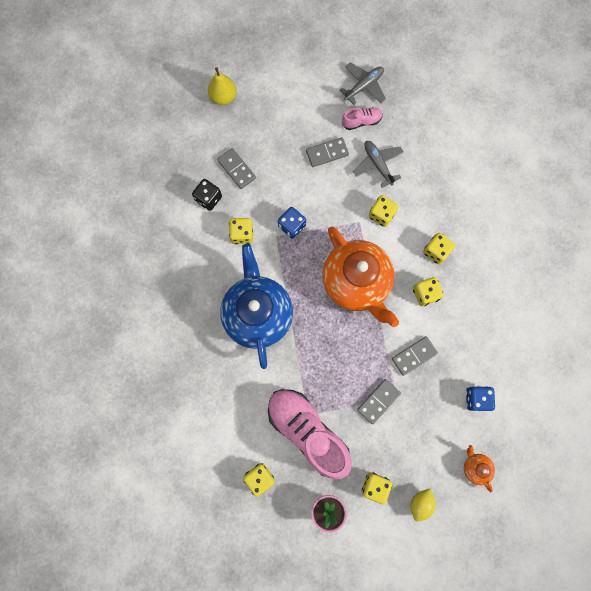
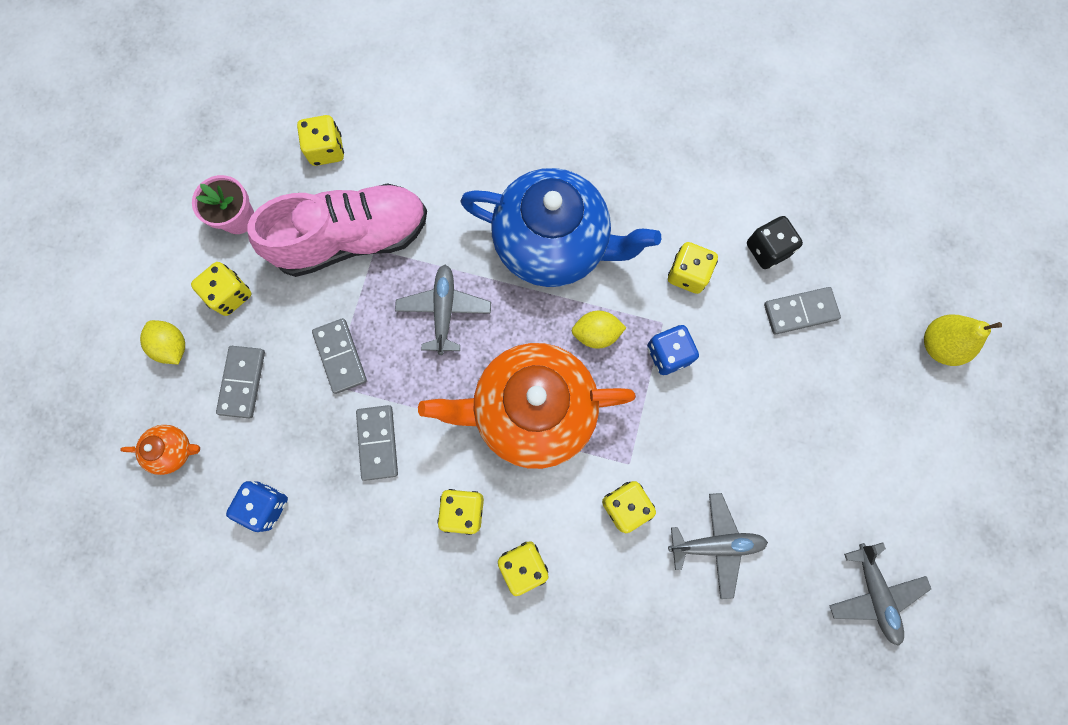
camera: 115 degrees right, 0 degrees up
grey domino [306,137,349,167] -> grey domino moved to [216,346,265,419]
pink shoe [342,107,383,130] -> none
none -> grey plane [395,265,491,355]
none -> yellow lemon [572,311,627,349]

